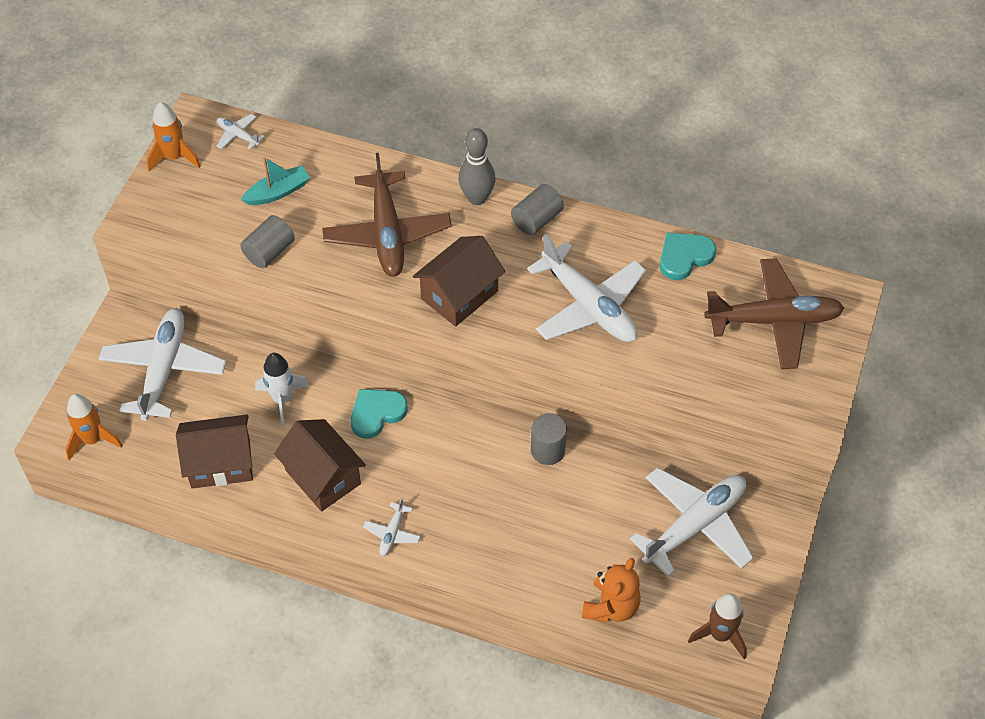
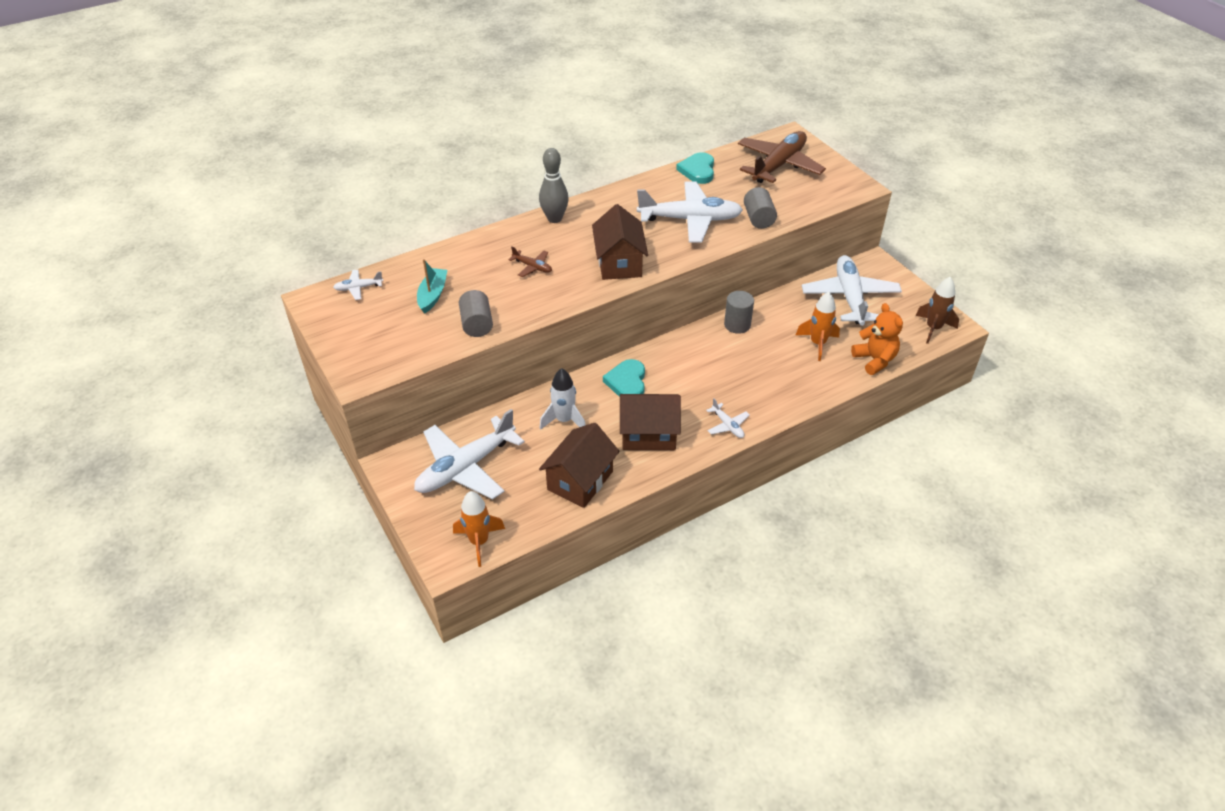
camera: 50 degrees left, 10 degrees down
white plane [98,308,226,421] -> white plane turned 90 degrees counterclockwise [414,409,525,500]
orange rocket [147,102,201,171] -> orange rocket moved to [796,292,840,361]
brown plane [322,153,452,277] -> brown plane [509,246,552,277], size x0.43
grey cylinder [511,184,564,235] -> grey cylinder moved to [744,187,777,229]

